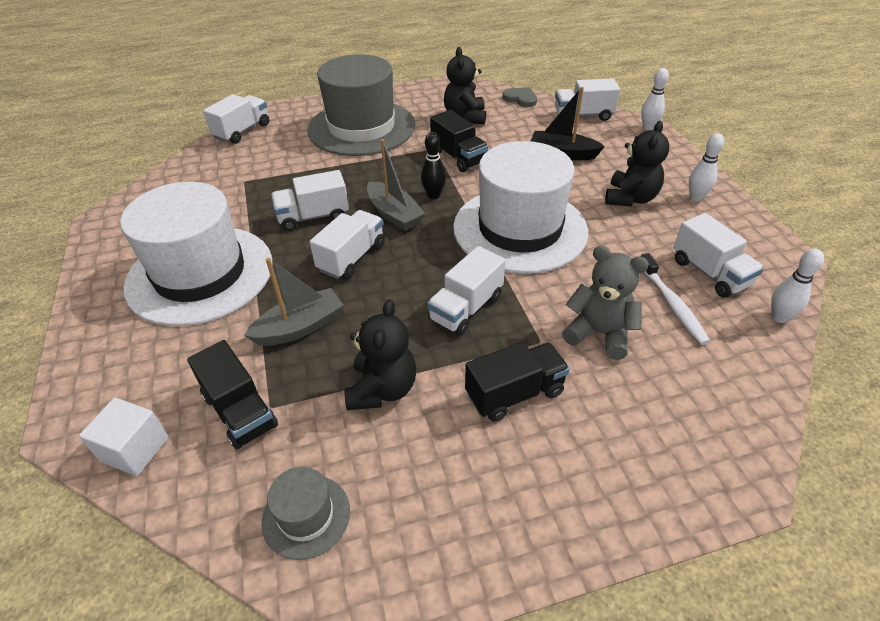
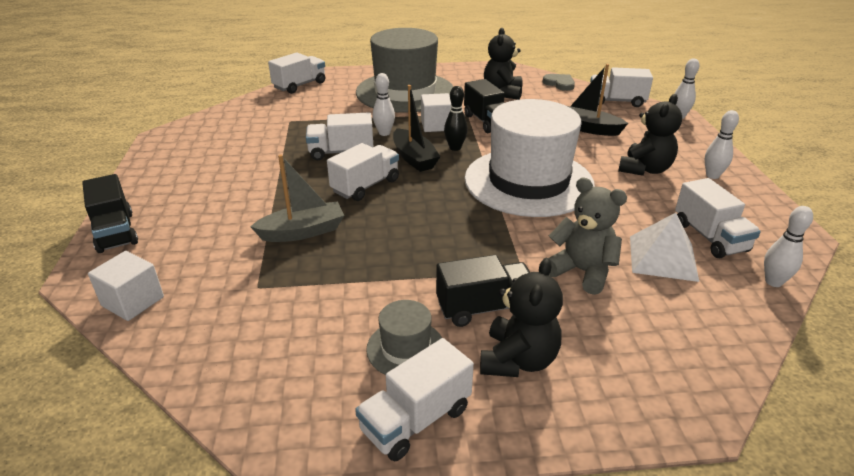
camera: 10 degrees right, 10 degrees down
white hat [120,182,273,326] -> none
black truck [187,340,278,449] -> black truck moved to [82,174,138,253]
grey hat [262,467,350,560] -> grey hat moved to [366,300,442,375]
black teddy bear [345,299,416,410] -> black teddy bear moved to [480,258,563,377]
grey boat [367,139,425,231] -> black boat [393,85,440,172]
white truck [427,246,506,336] -> white truck moved to [355,338,474,461]
white toothbrush [641,253,710,345] -> white pyramid [630,213,699,282]
none -> white bowling pin [373,73,395,136]
none -> white cube [421,93,451,132]

